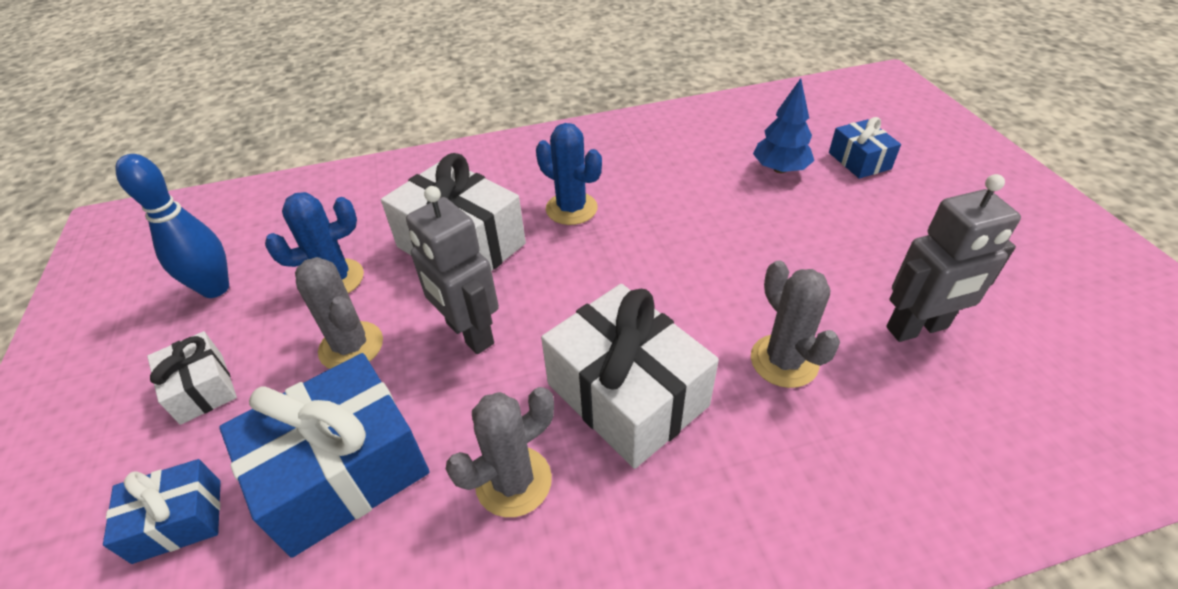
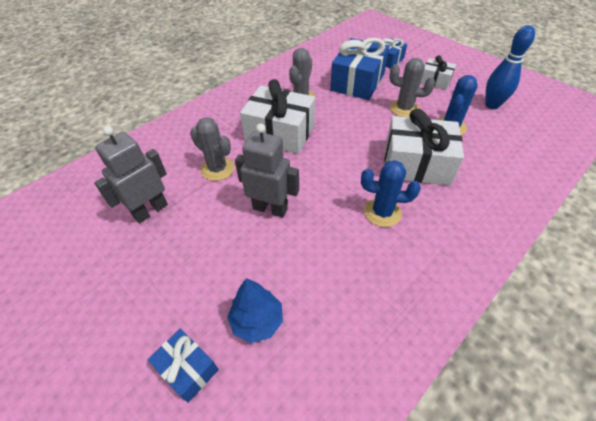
camera: 150 degrees right, 5 degrees up
grey robot [406,186,499,354] -> grey robot moved to [235,123,299,218]

